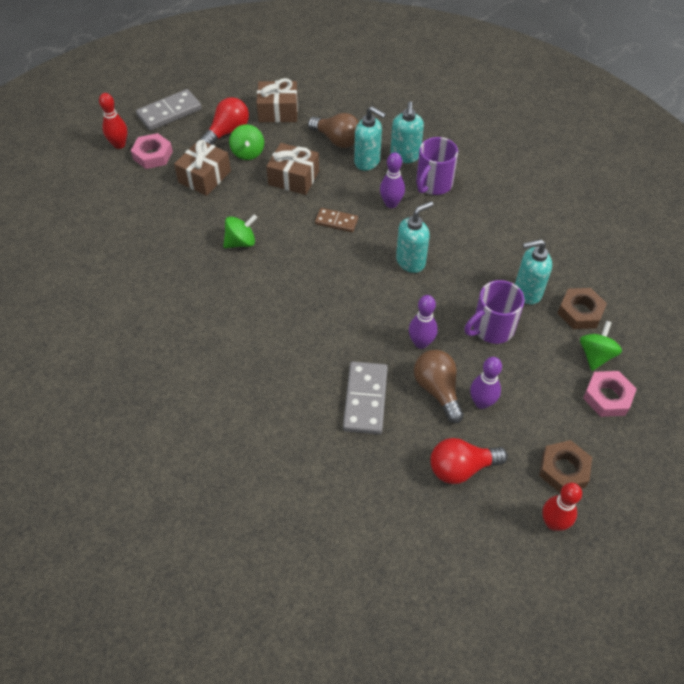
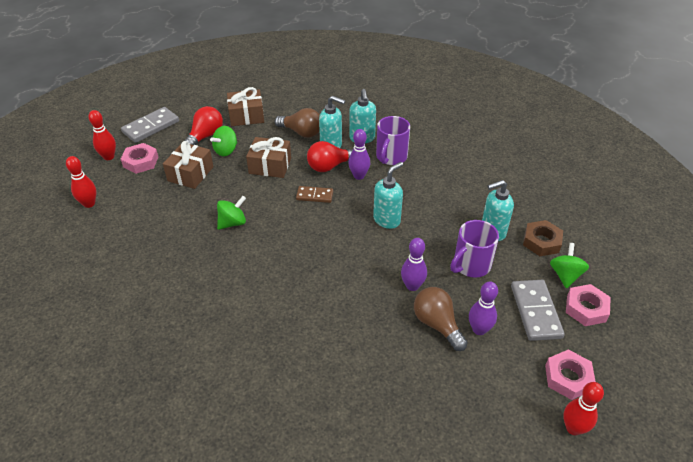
camera: 10 degrees left, 10 degrees down
green spinning top [229,124,264,160] -> green spinning top turned 60 degrees clockwise [210,126,237,156]
grey domino [343,362,388,434] -> grey domino moved to [511,280,565,341]
red light bulb [430,438,508,484] -> red light bulb moved to [307,141,353,172]
brown nut [539,440,592,493] -> pink nut [545,350,596,400]
none -> red bowling pin [66,156,97,208]

